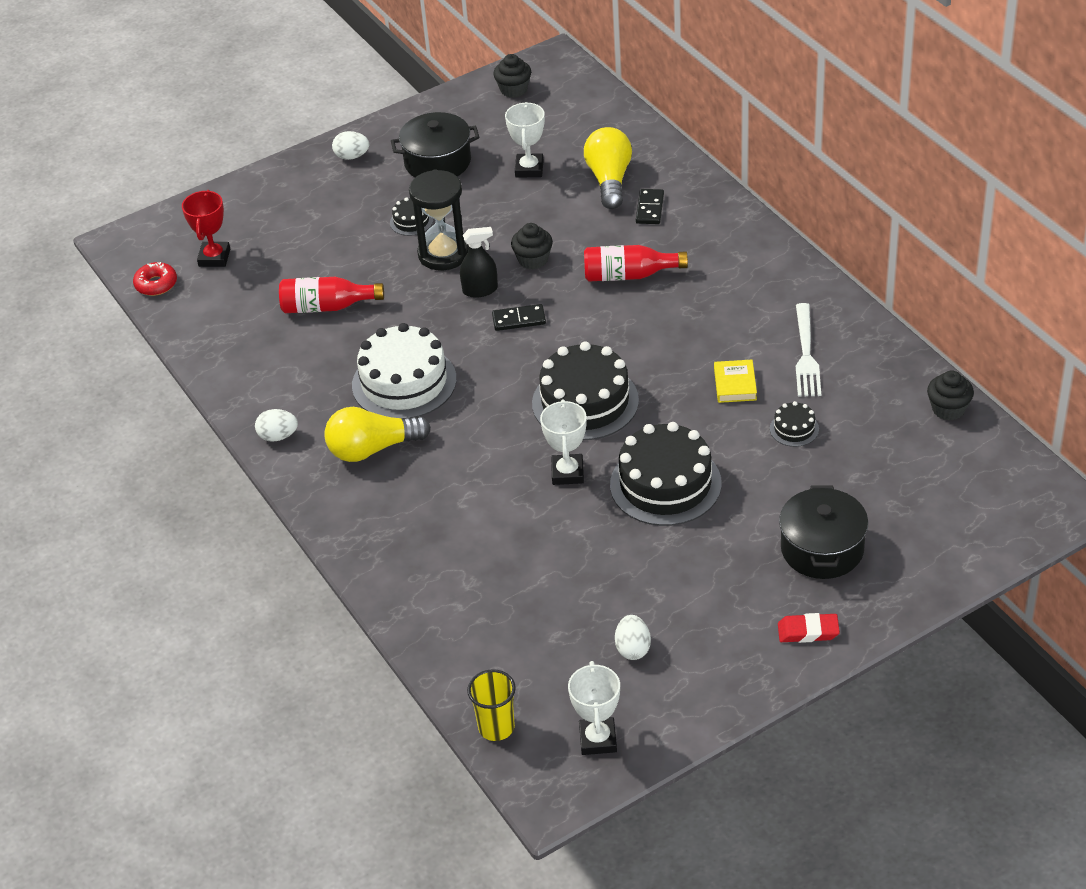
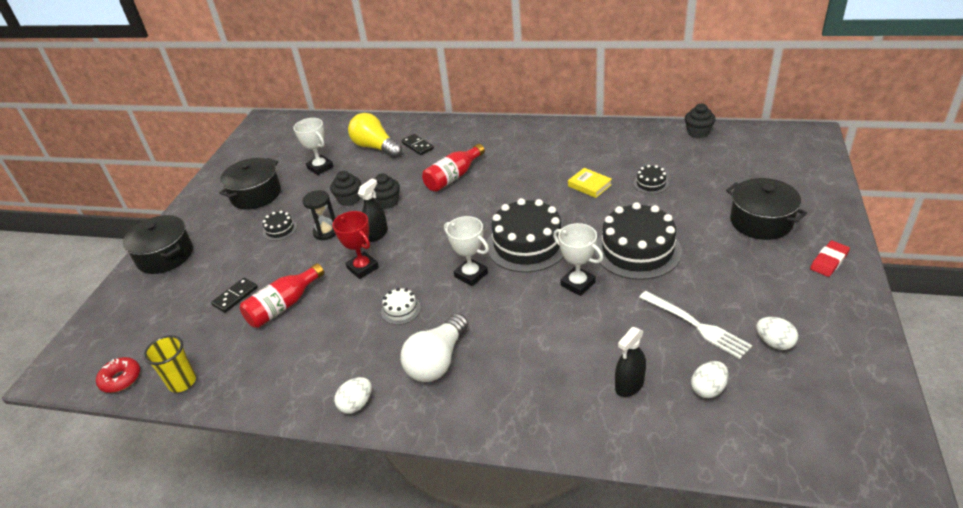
camera: 45 degrees left, 5 degrees down
red trophy [182,190,230,267] -> red trophy moved to [332,211,379,279]
yellow light bulb [324,407,431,462] -> white light bulb [401,313,468,382]
white egg [332,131,369,160] -> white egg moved to [691,361,728,398]
white cake [352,323,457,419] -> white cake [381,288,421,325], size x0.45
black hourglass [409,169,469,270] -> black hourglass [303,190,336,241], size x0.63
yellow cup [467,669,516,741] -> yellow cup moved to [144,335,196,393]
black domino [492,304,546,331] -> black domino moved to [211,278,258,313]
black cupcake [493,54,531,98] -> black cupcake moved to [330,171,361,206]
white trophy [568,661,620,755] -> white trophy moved to [444,216,489,286]
white fork [796,303,821,397] -> white fork moved to [639,291,752,359]
none -> black pot [123,215,193,274]
none -> black spray bottle [615,327,646,397]

